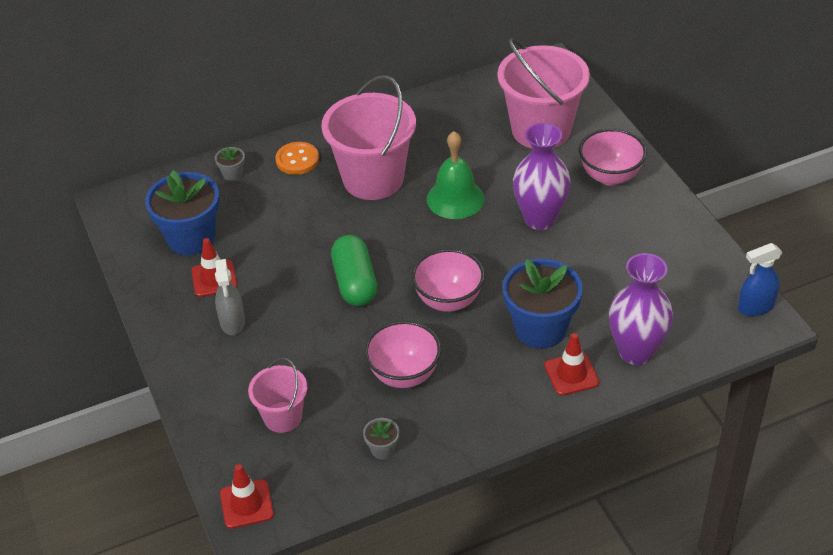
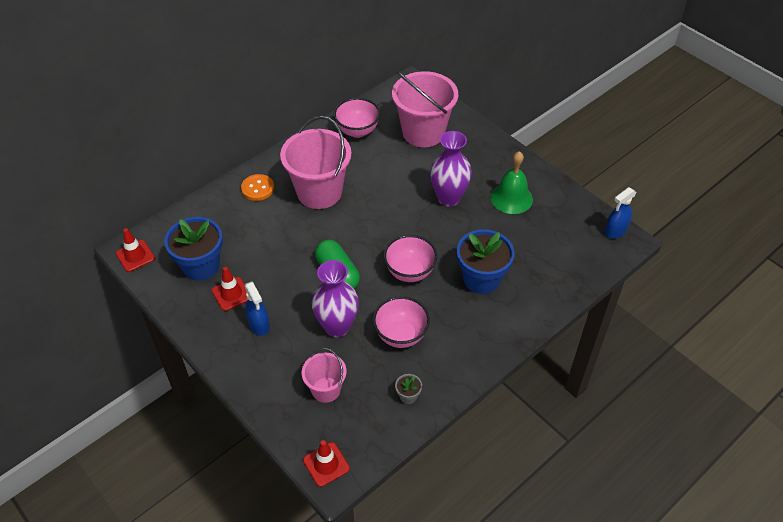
camera: 20 degrees left, 5 degrees up
grey flower pot [215,147,245,181] -> none
grey spray bottle [215,259,245,335] -> blue spray bottle [245,281,270,336]
green bell [427,131,484,219] -> green bell moved to [491,151,533,214]
red traffic cone [544,333,600,396] -> red traffic cone moved to [116,228,155,272]
pink bowl [579,128,647,186] -> pink bowl moved to [334,98,380,138]
purple vase [609,253,673,365] -> purple vase moved to [312,260,359,337]

